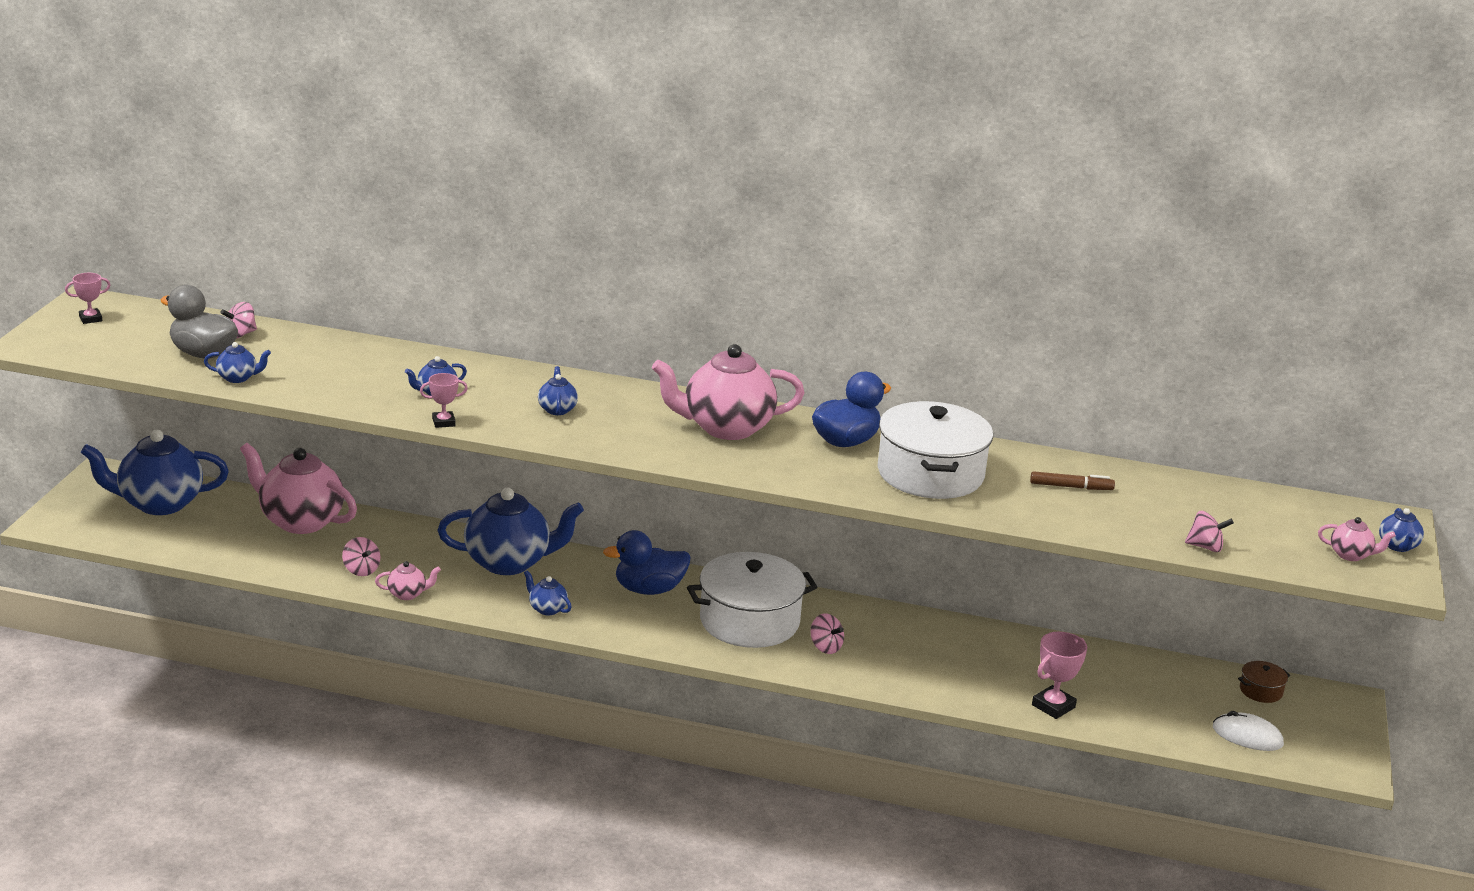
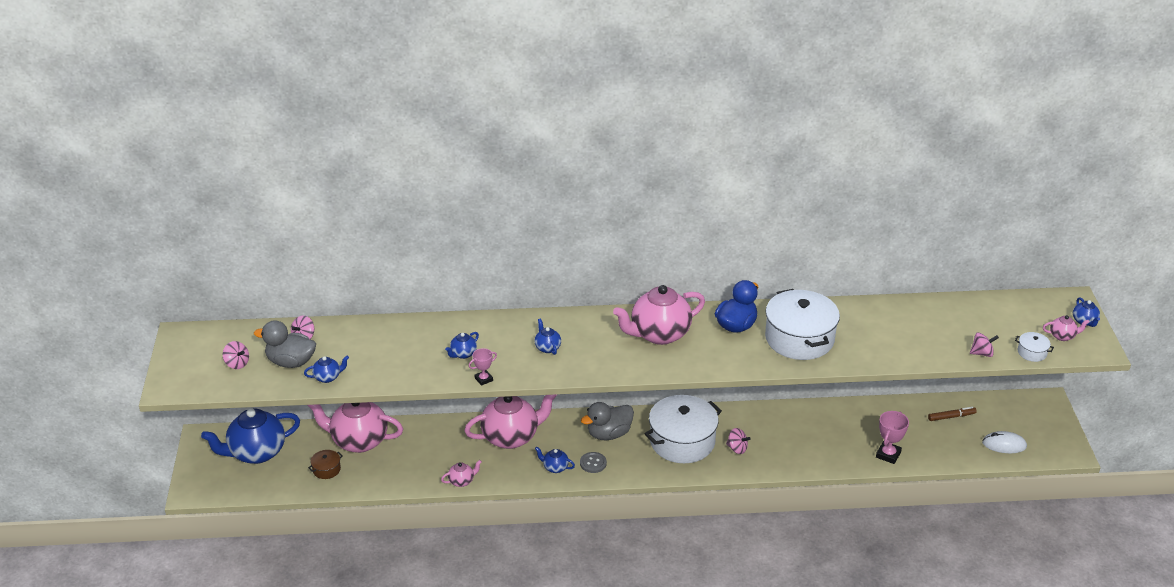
camera: 15 degrees left, 10 degrees up
pink trophy [65,273,110,324] -> none
pink spinning top [342,537,380,576] -> pink spinning top moved to [223,341,249,369]
blue teapot [438,488,584,575] -> pink teapot [464,394,557,449]
blue duck [603,530,691,595] -> grey duck [581,402,634,440]
brown marker [1030,471,1115,490] -> brown marker moved to [928,407,977,421]
brown pot [1238,661,1290,703] -> brown pot moved to [308,450,343,479]
none -> grey button [580,452,607,473]
none -> white pot [1015,332,1054,362]

